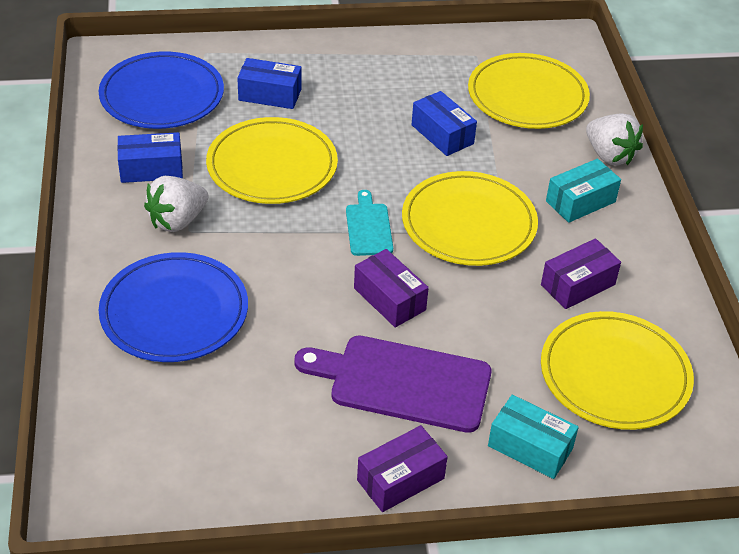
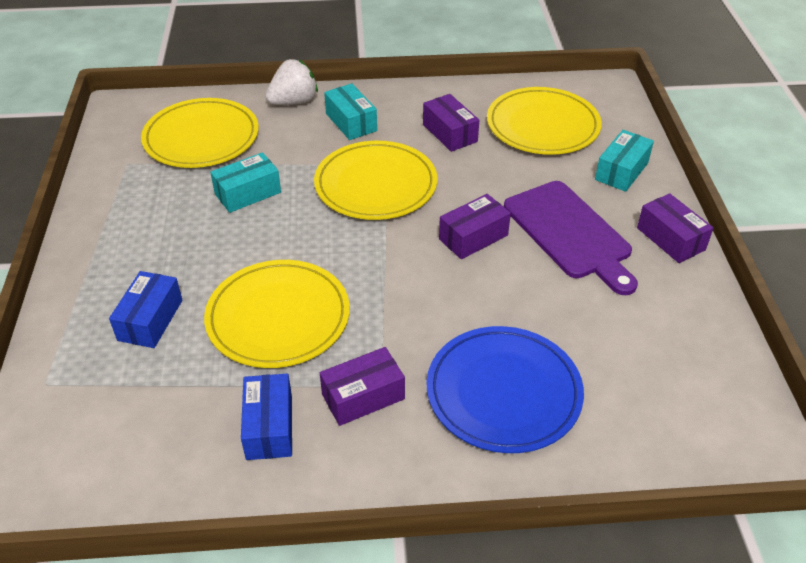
camera: 85 degrees left, 0 degrees up
blue plate [99,52,224,129] -> none
white strawberry [144,176,209,232] -> purple box [320,347,405,426]
purple cutting board [294,336,491,433] -> purple cutting board turned 45 degrees counterclockwise [504,181,638,295]
turquoise cutting board [346,190,393,256] -> none
blue box [412,91,477,156] -> turquoise box [210,152,281,213]

